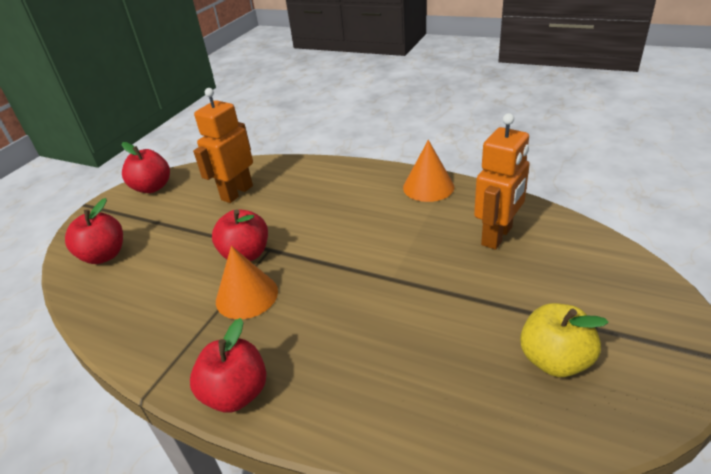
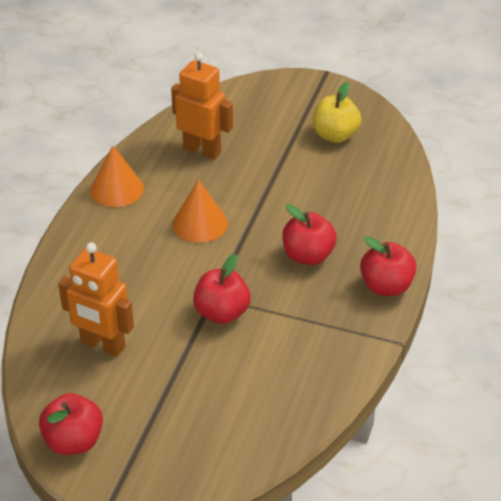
camera: 100 degrees left, 5 degrees up
red apple [65,198,123,264] -> red apple moved to [283,204,337,265]
orange cone [216,246,278,319] -> orange cone moved to [173,180,228,243]

